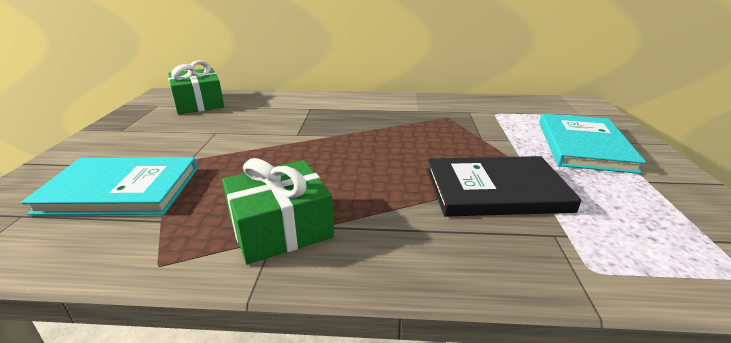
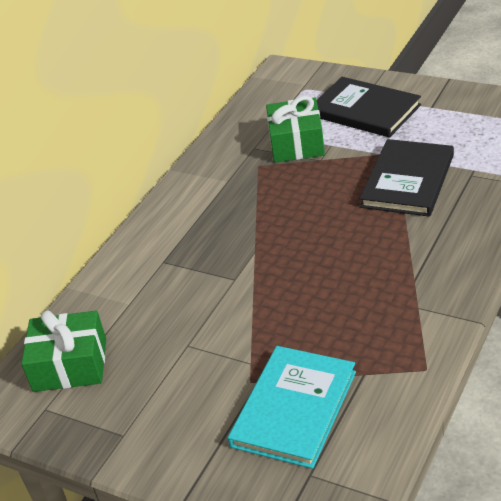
camera: 60 degrees left, 10 degrees up
green gift [222,158,334,264] -> green gift moved to [266,96,325,163]
turquoise book [539,114,646,174] -> black book [317,77,421,138]

